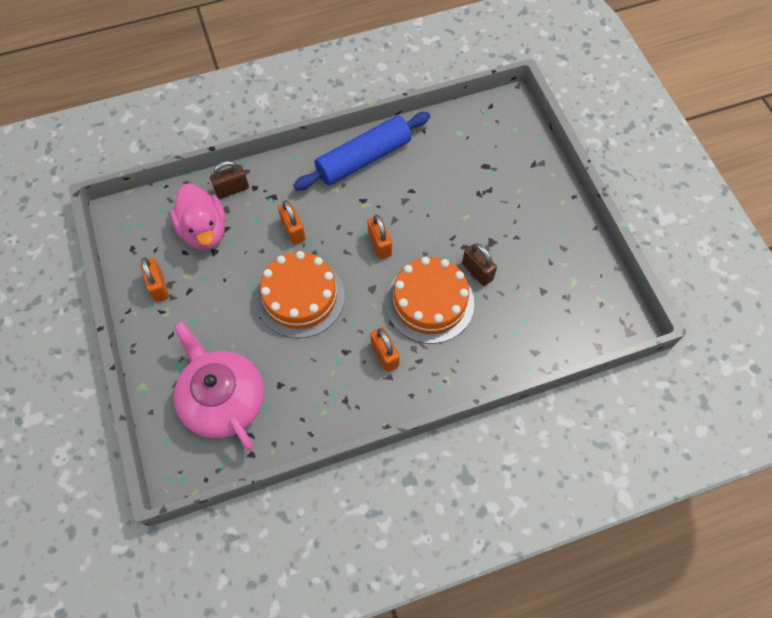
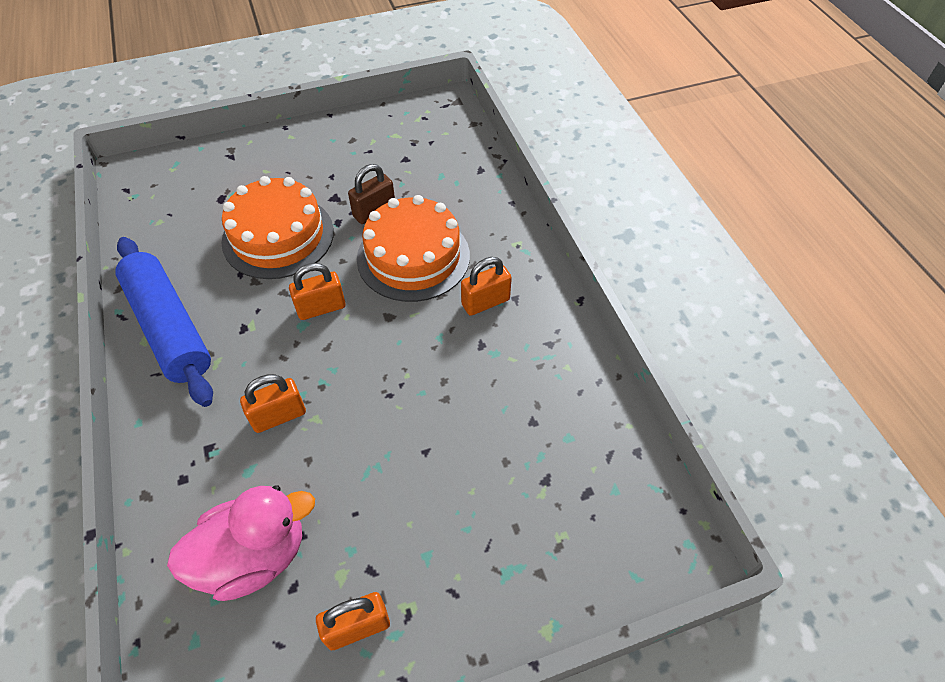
camera: 90 degrees left, 10 degrees down
pink teapot [174,322,264,450] -> none
brown padlock [210,161,249,199] -> none
orange cake [256,251,345,338] -> orange cake moved to [222,176,334,279]

